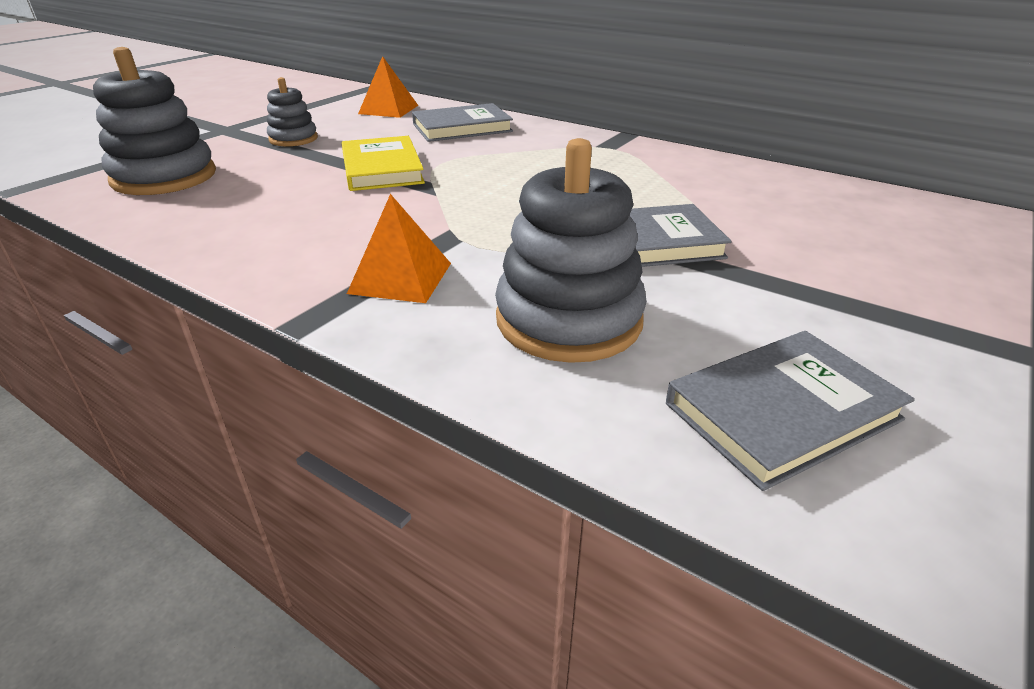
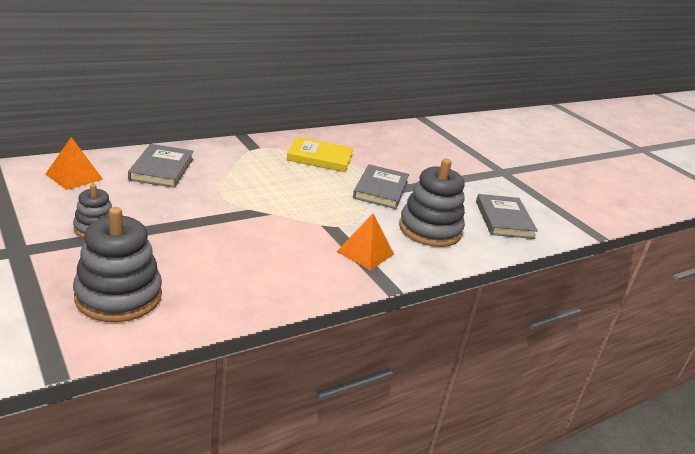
camera: 70 degrees left, 5 degrees down
yellow book [342,136,425,191] -> yellow book moved to [287,137,353,172]

